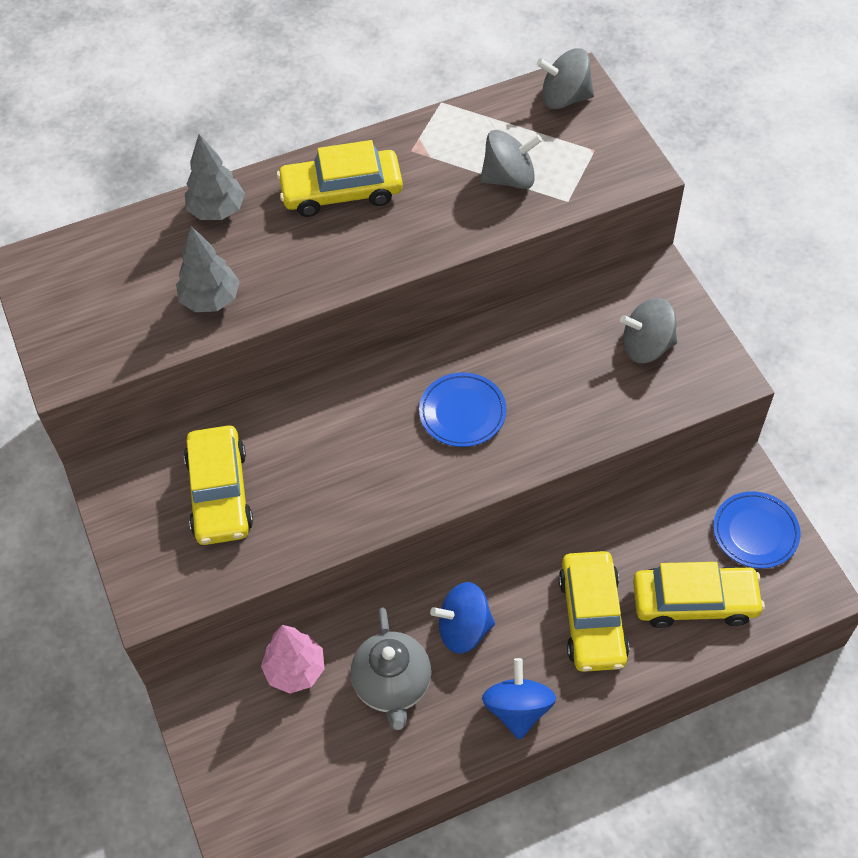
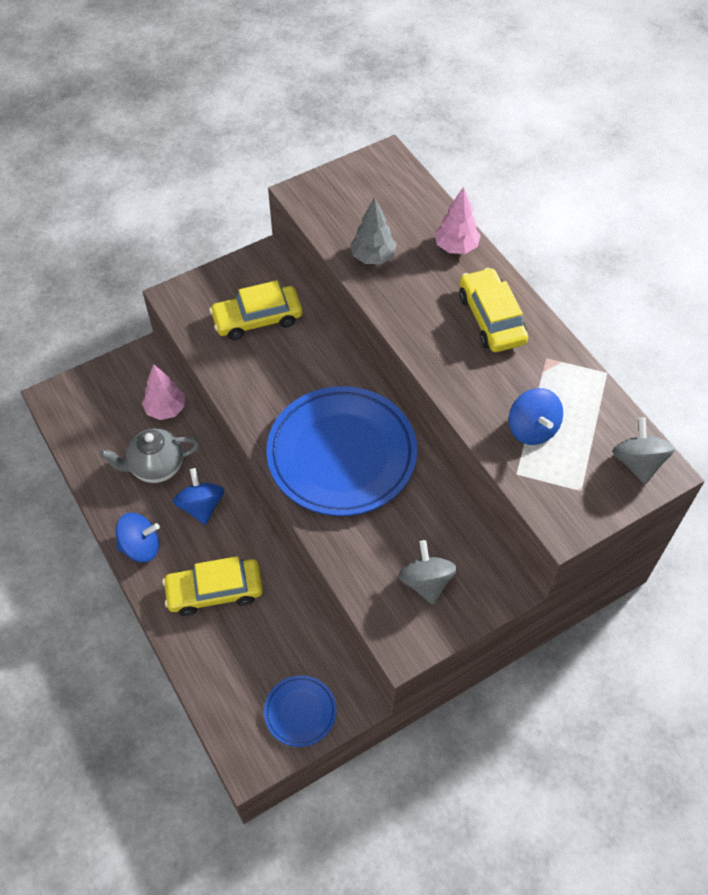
camera: 80 degrees right, 0 degrees up
grey tree [185,134,245,220] -> pink tree [435,187,481,254]
blue plate [419,372,507,447] -> blue plate [267,386,417,516], size x2.20
grey spinning top [480,130,542,189] -> blue spinning top [509,388,563,445]
yellow car [633,562,765,628] -> none

